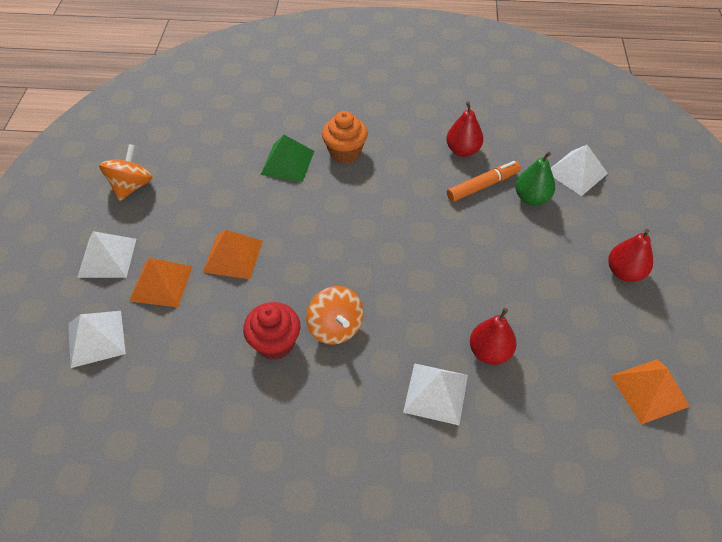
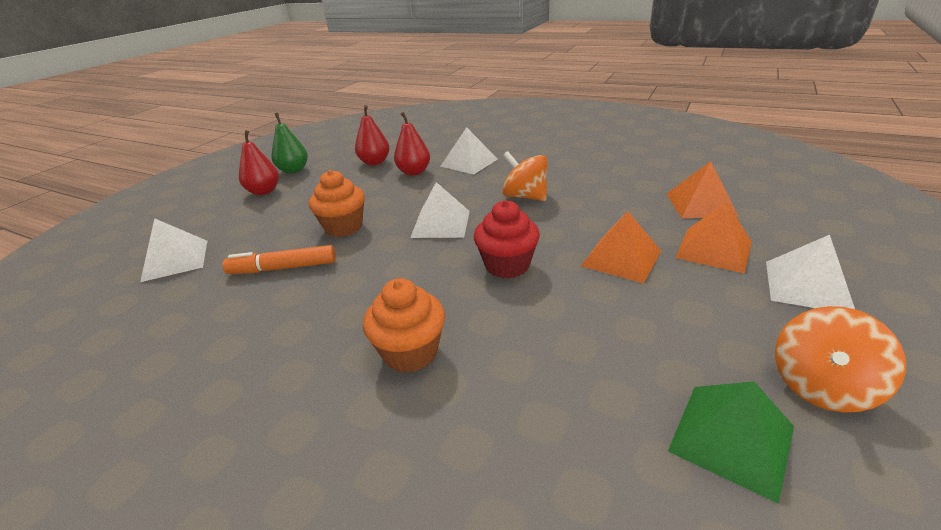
camera: 155 degrees left, 20 degrees down
white pyramid [68,311,126,368] -> white pyramid moved to [410,182,470,238]
red cupcake [243,302,300,360] -> red cupcake moved to [474,200,540,278]
green pyramid [261,135,314,182] -> green pyramid moved to [668,381,794,504]
orange spinning top [306,286,364,345] -> orange spinning top turned 45 degrees counterclockwise [502,151,548,201]
red pear [446,101,483,157] -> red pear moved to [355,105,390,165]
green pear [515,152,555,205] -> green pear moved to [271,113,308,174]
orange pyramid [610,359,690,425] -> orange pyramid moved to [666,161,739,218]
none -> orange cupcake [309,170,365,237]

